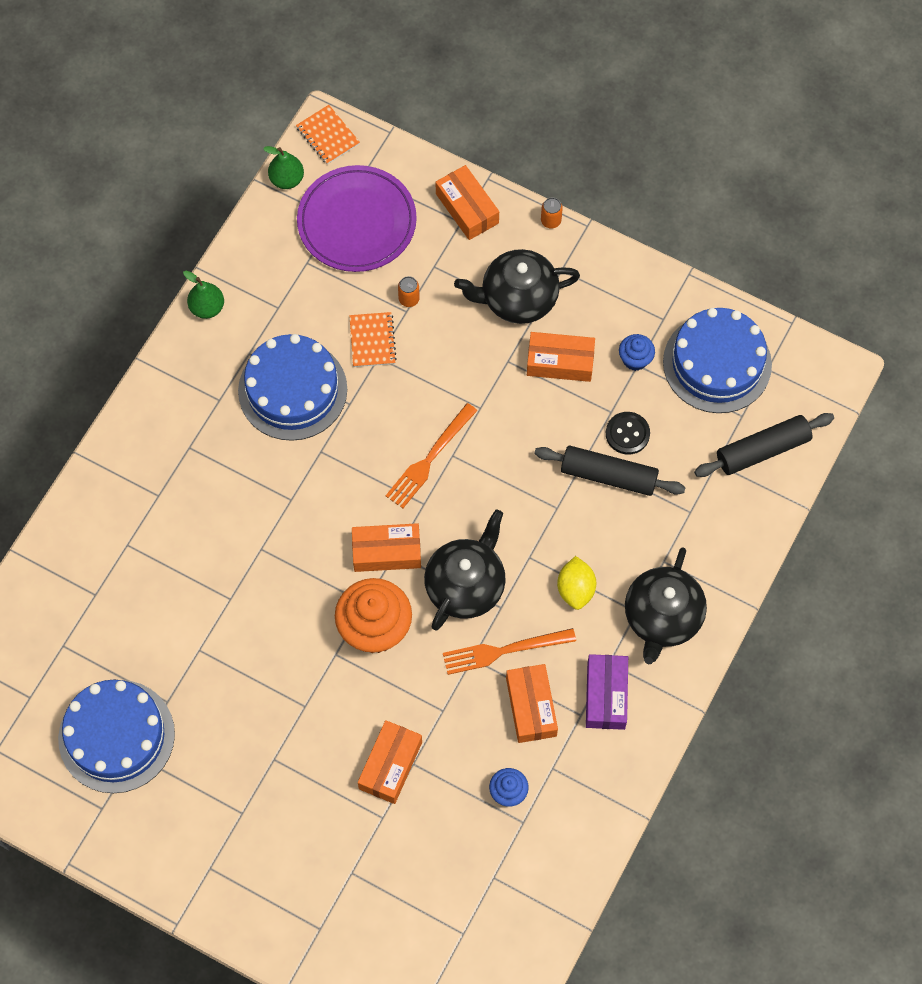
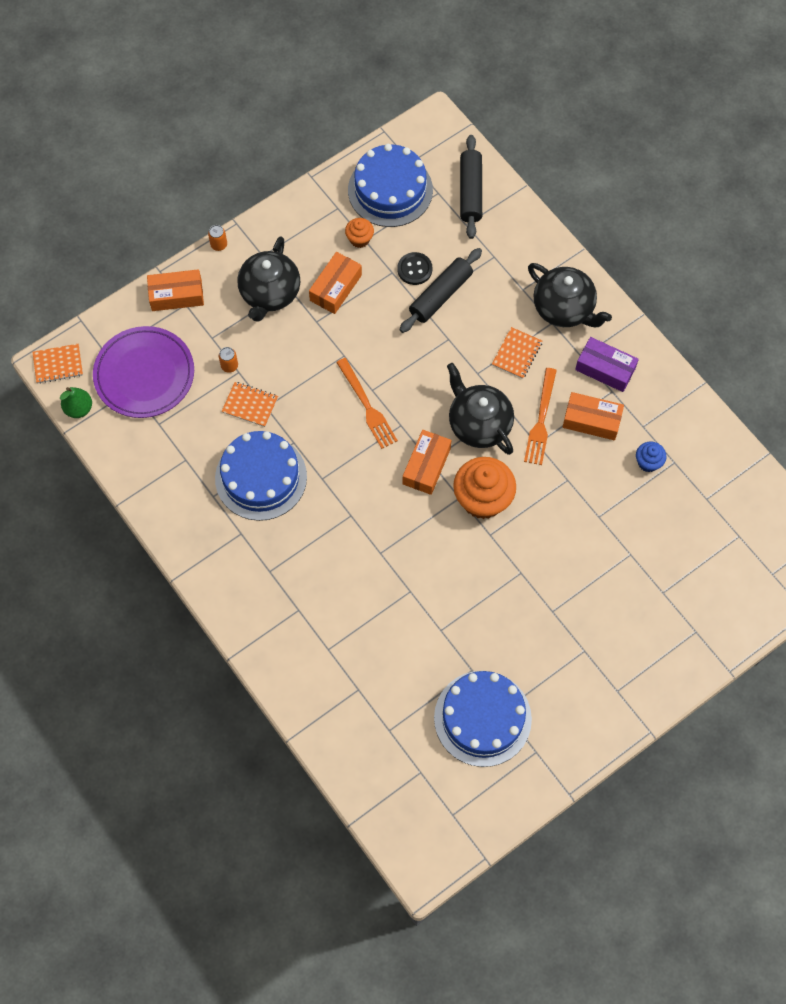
camera: 65 degrees left, 0 degrees up
green pear [183,271,224,319] -> none
orange box [358,720,422,804] -> none
yellow lemon [557,556,596,610] -> orange notebook [492,327,542,379]
blue cupcake [619,334,655,371] -> orange cupcake [345,218,374,248]

